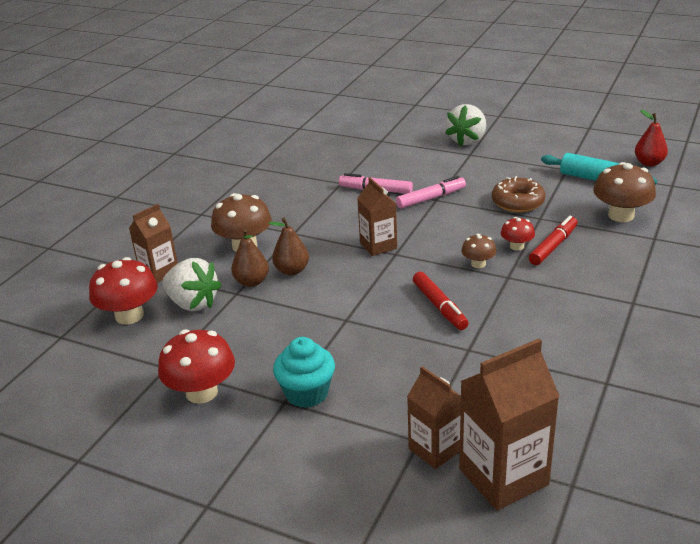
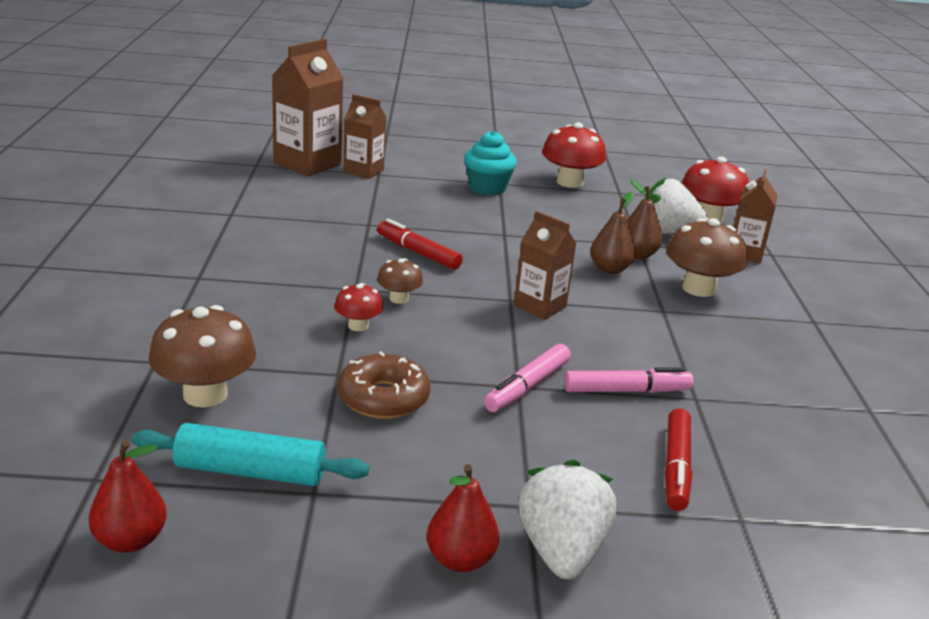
camera: 150 degrees right, 5 degrees down
red marker [529,216,578,265] -> red marker moved to [664,408,692,511]
none -> red pear [427,464,499,572]

